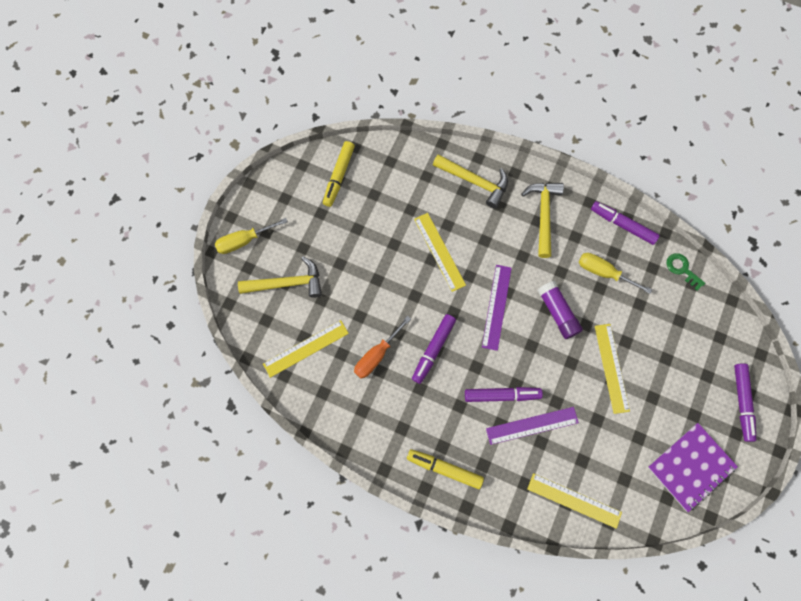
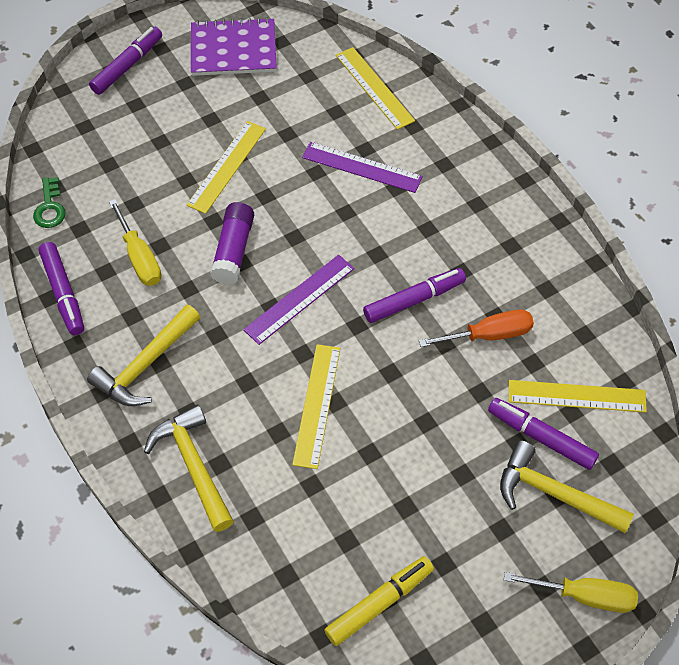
camera: 145 degrees left, 15 degrees down
yellow marker [407,449,484,489] -> none
purple marker [465,387,543,402] -> purple marker moved to [488,398,599,470]

